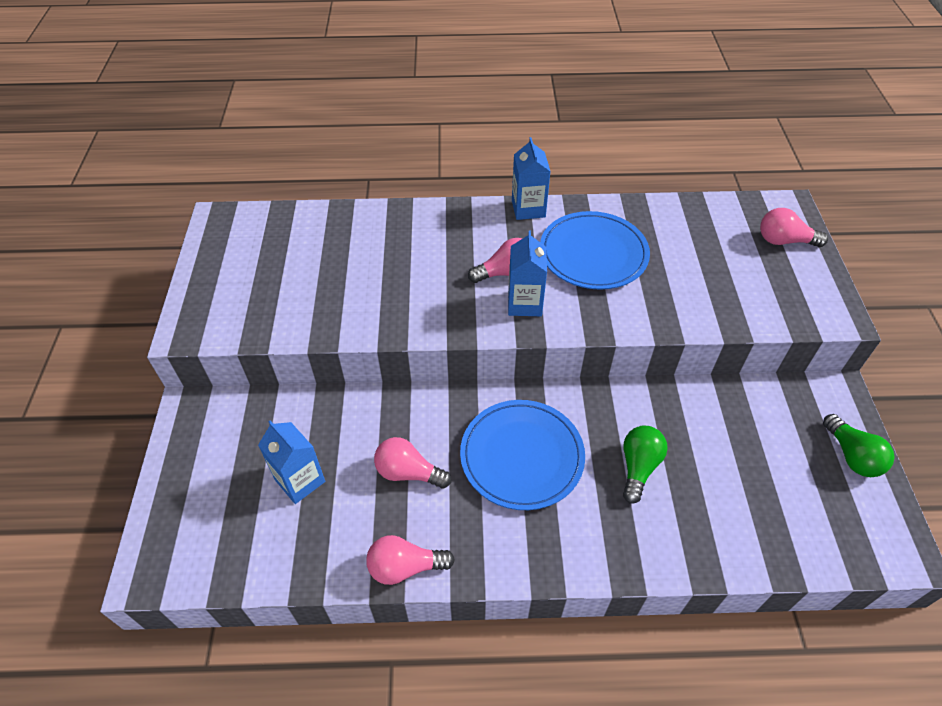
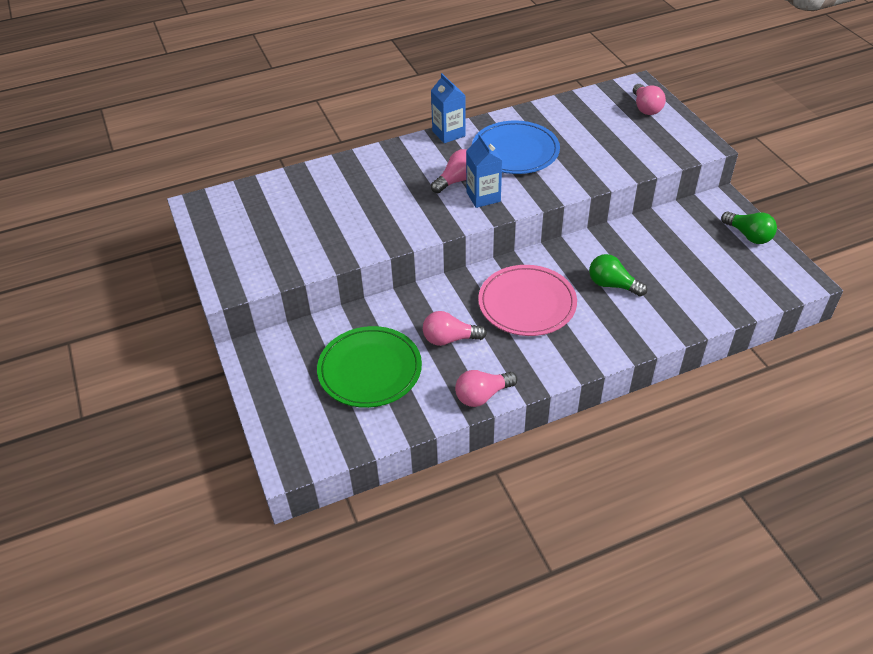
camera: 20 degrees left, 5 degrees down
blue carton [258,421,325,504] -> green plate [317,326,422,408]
blue plate [460,400,585,510] -> pink plate [478,265,577,336]
green light bulb [623,426,668,504] -> green light bulb turned 60 degrees counterclockwise [589,254,647,297]
pink light bulb [760,208,828,247] -> pink light bulb turned 90 degrees counterclockwise [633,84,666,115]

